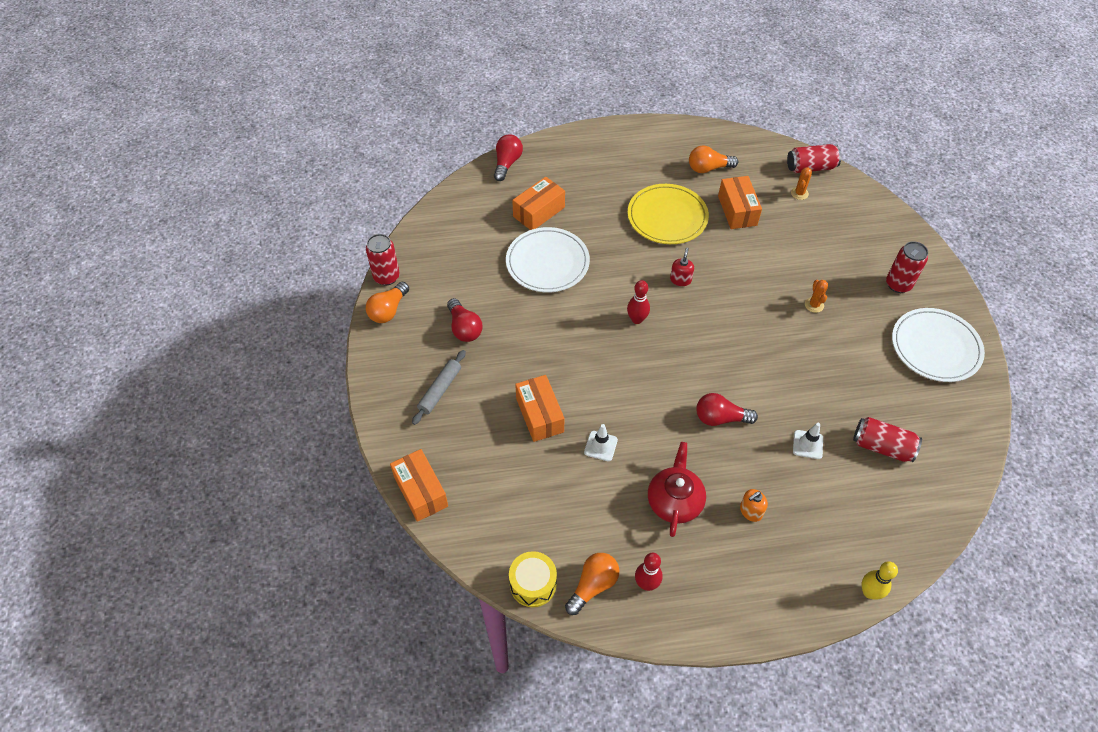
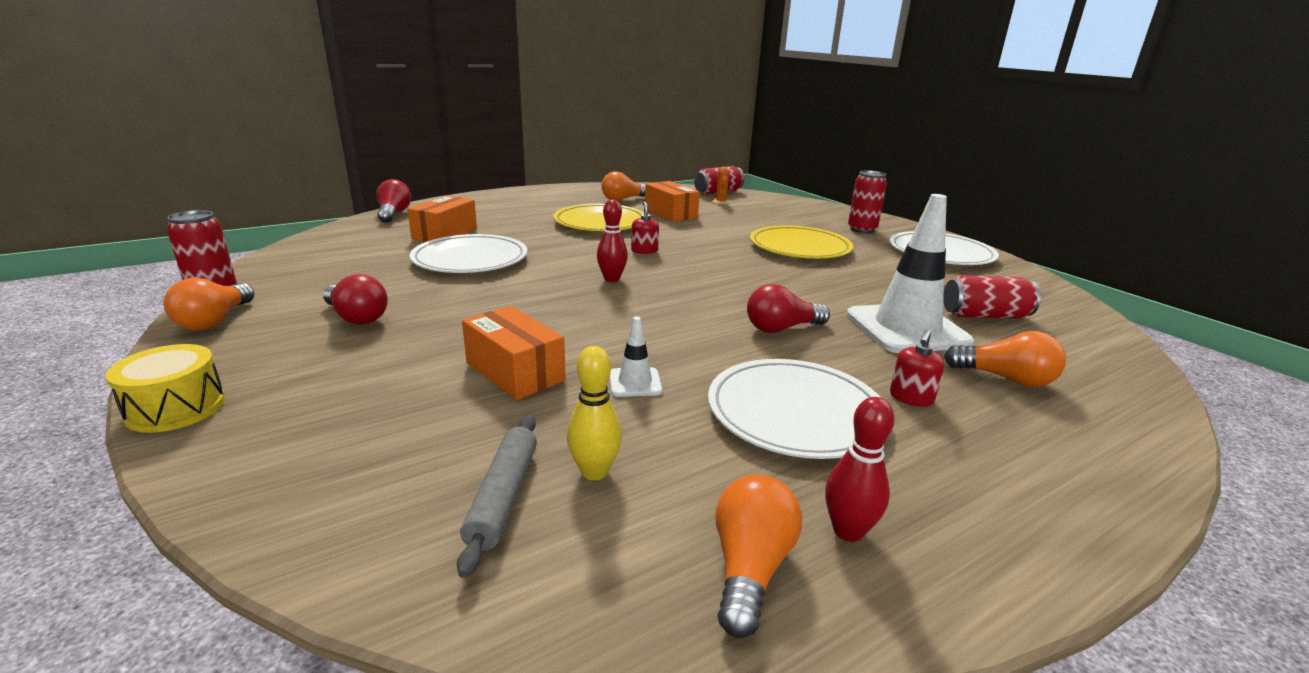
camera: 25 degrees left, 30 degrees down
orange box [390,449,448,522] -> none
grey rolling pin [412,350,466,425] -> grey rolling pin moved to [457,415,537,578]
yellow drum [509,551,557,607] -> yellow drum moved to [106,344,225,433]
red teapot [648,442,706,537] -> white plate [708,359,881,459]
orange soap dispenser [740,489,768,522] -> red soap dispenser [890,330,944,407]
white traffic cone [793,423,823,459] -> white traffic cone [846,194,974,353], size x2.29
orange cactus [805,280,828,313] -> yellow plate [750,225,853,259]
yellow bowling pin [861,561,898,599] -> yellow bowling pin moved to [567,346,622,480]
none -> orange light bulb [944,331,1066,387]

